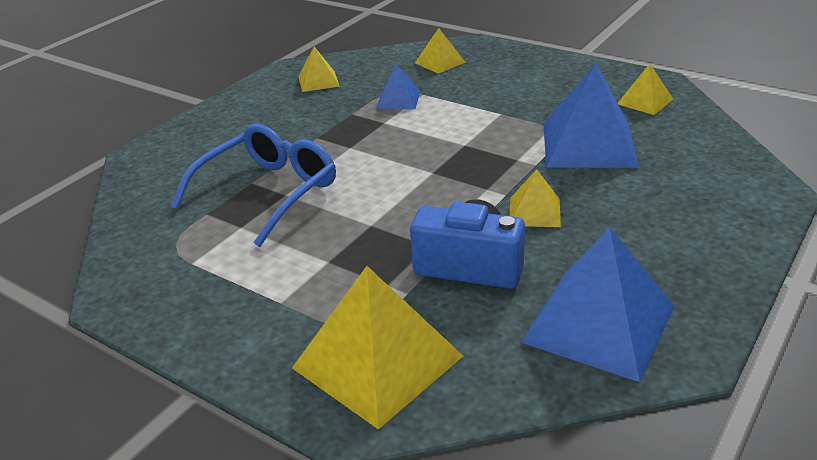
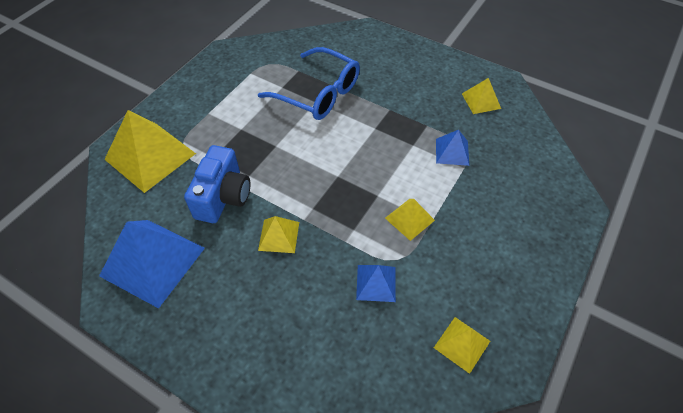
camera: 85 degrees right, 20 degrees up
yellow pyramid [415,28,466,74] -> yellow pyramid moved to [385,199,435,241]
blue pyramid [543,63,639,168] -> blue pyramid [356,265,396,302], size x0.51

